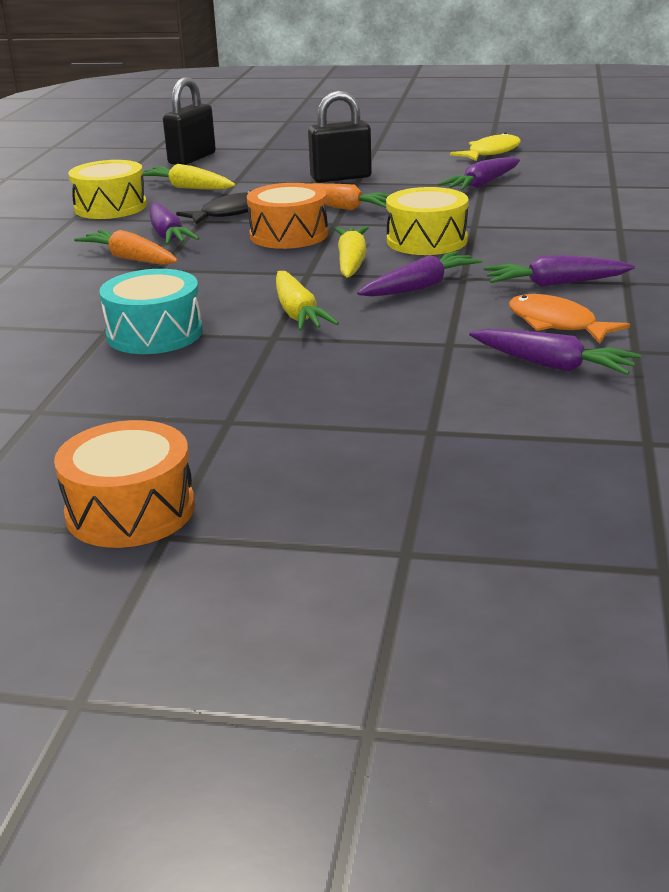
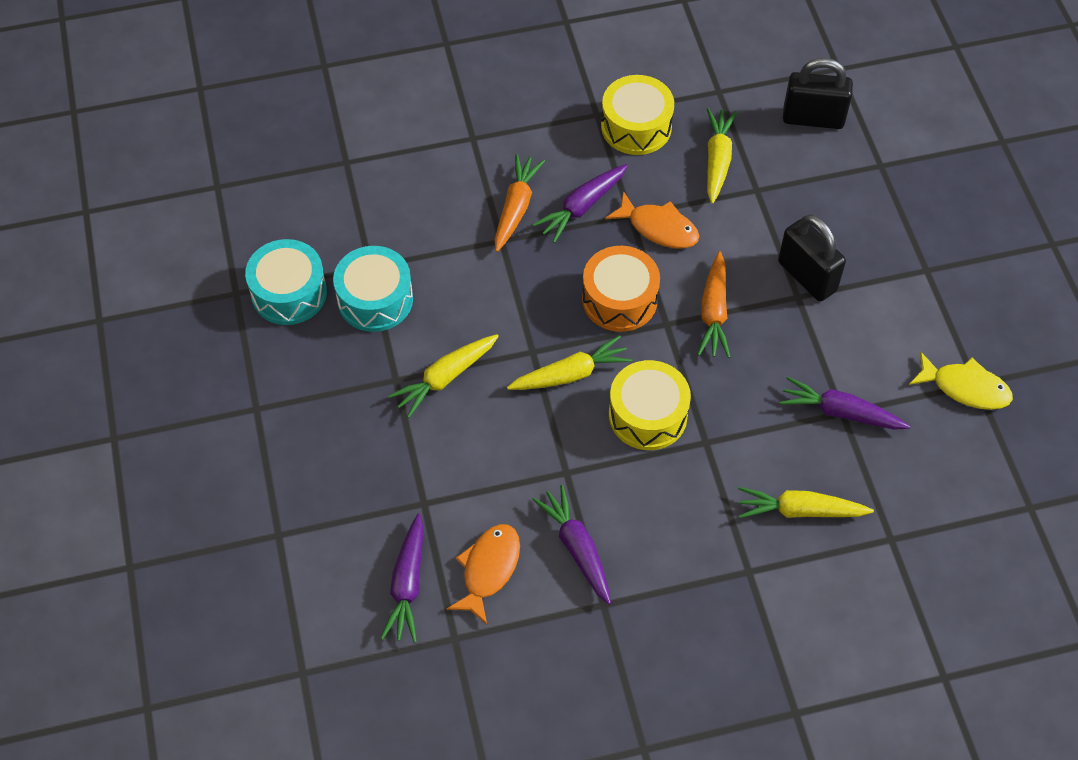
camera: 65 degrees right, 30 degrees up
orange drum [54,420,195,548] -> none
black fish [176,190,252,225] -> orange fish [605,191,699,249]
purple carrot [357,251,483,297] -> none
none -> turquoise drum [245,239,327,325]
none -> yellow carrot [738,487,874,518]

